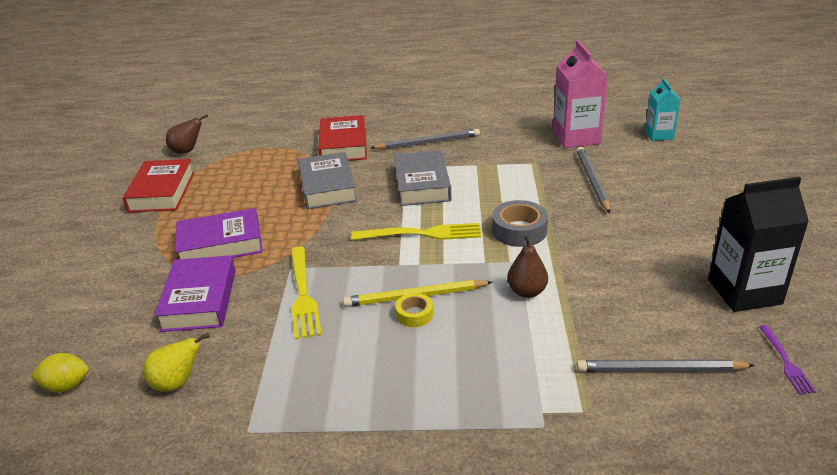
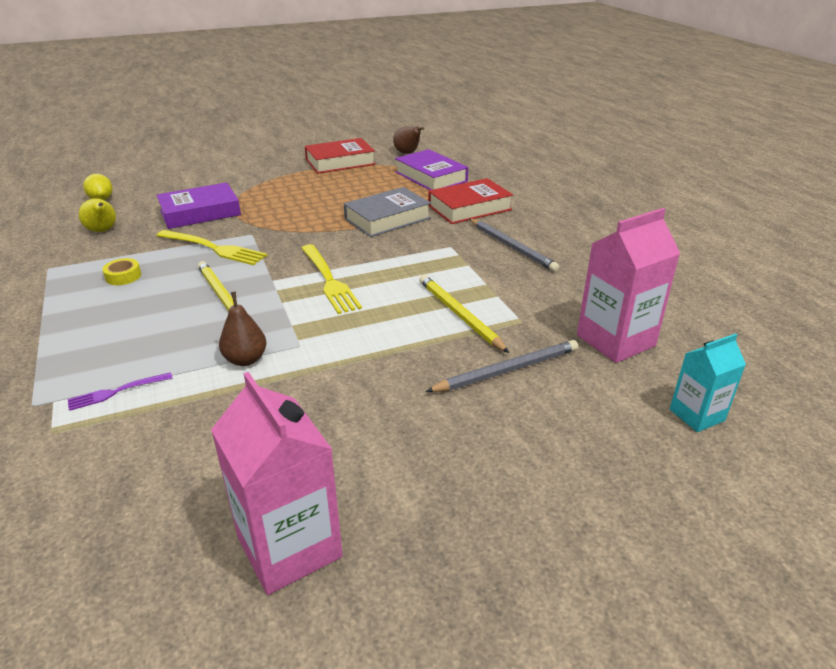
camera: 65 degrees right, 0 degrees up
purple book [175,208,263,259] -> purple book moved to [395,149,468,190]
yellow fork [291,246,322,340] -> yellow fork turned 120 degrees counterclockwise [156,230,267,265]
grey book [394,150,452,206] -> none
yellow tape [395,293,433,327] -> yellow tape moved to [102,258,141,285]
grey tape [492,200,548,247] -> none
grey pencil [576,359,755,372] -> none
black carton [708,177,809,312] -> pink carton [211,372,343,595]
purple fork [759,325,816,394] -> purple fork moved to [68,372,173,411]
none -> yellow pencil [419,275,509,353]

